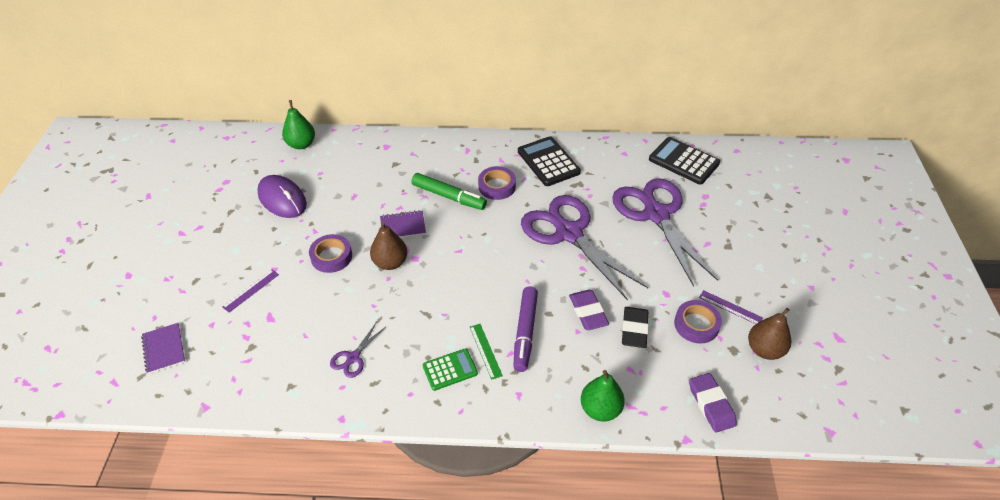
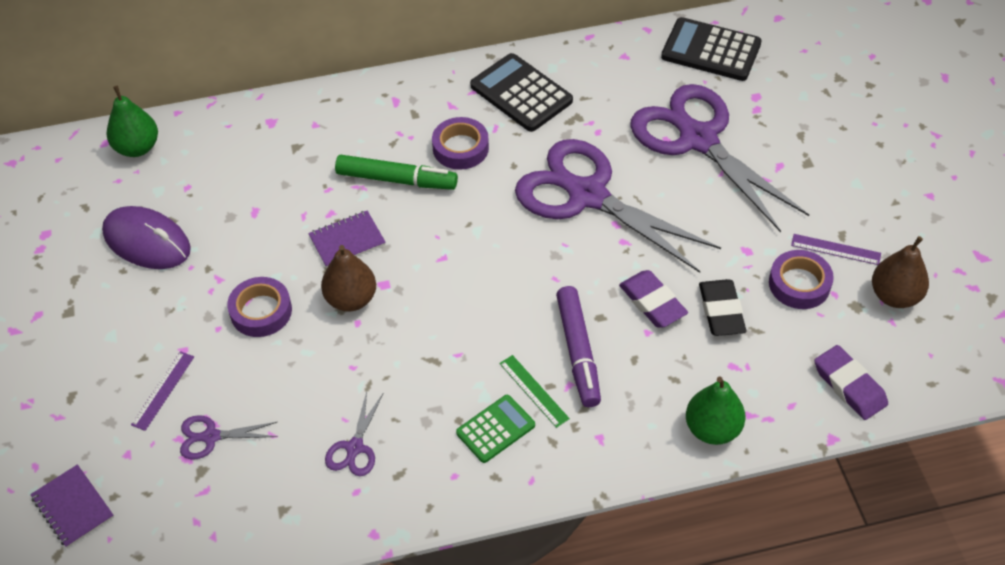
camera: 15 degrees left, 5 degrees up
none -> purple scissors [180,415,278,460]

